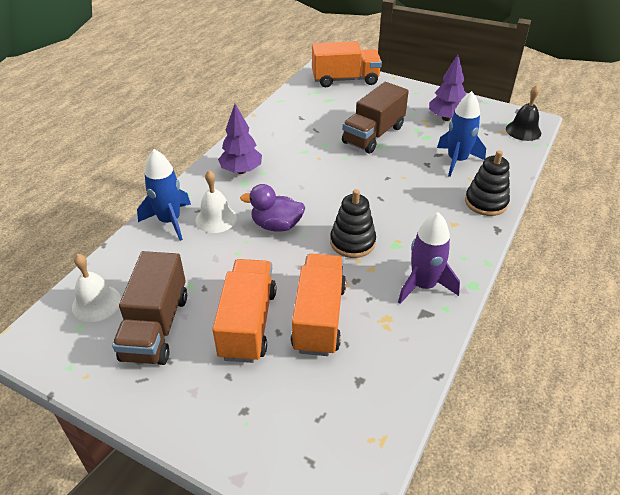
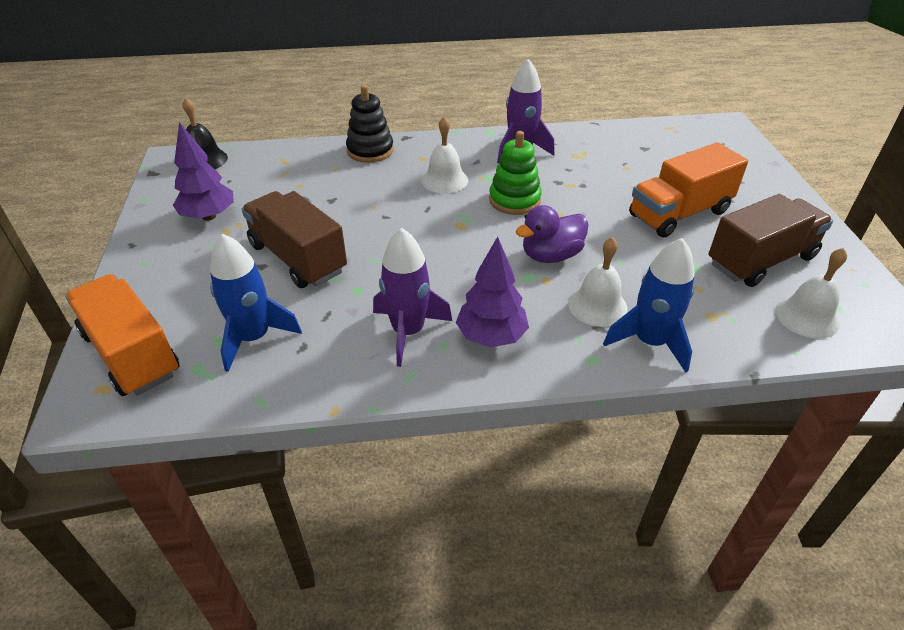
camera: 125 degrees left, 0 degrees up
purple duck [240,184,305,232] -> purple duck turned 90 degrees clockwise [516,205,589,263]
orange truck [291,254,346,356] -> none
black stacking toy [330,189,376,258] -> green stacking toy [489,131,542,215]
brown truck [342,82,409,153] -> brown truck turned 135 degrees counterclockwise [241,191,347,288]
blue rocket [437,91,486,177] -> blue rocket moved to [210,234,302,372]
none -> purple rocket [373,228,452,367]
none -> white bell [421,116,468,193]

